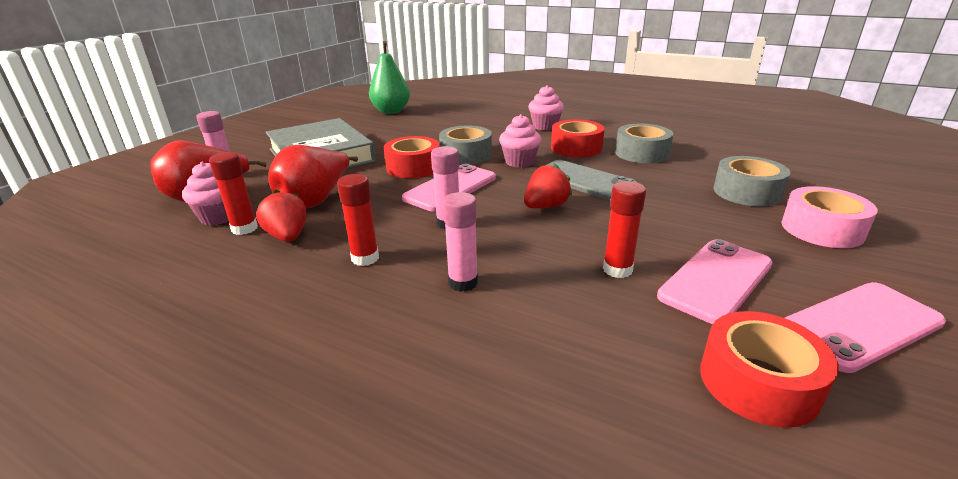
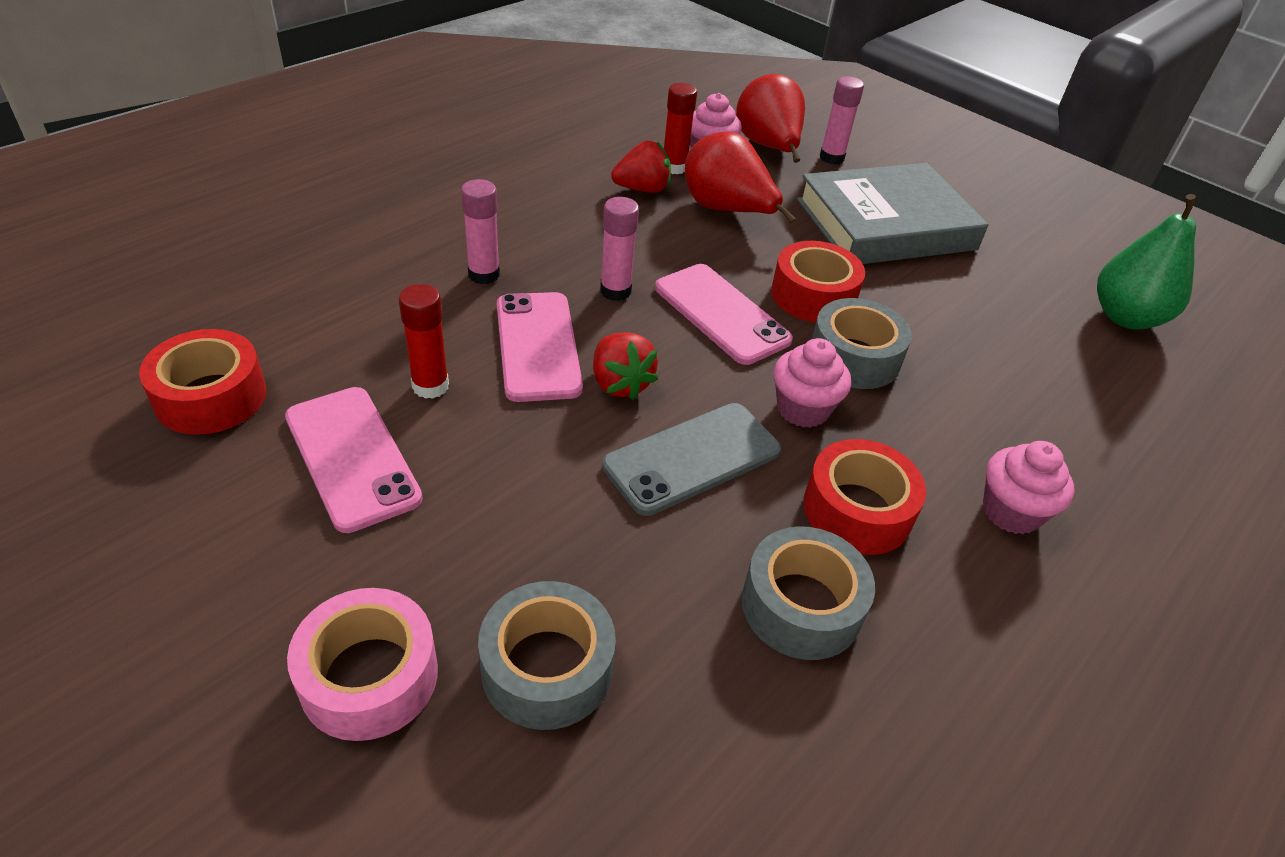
camera: 100 degrees right, 15 degrees up
red glue stick [337,174,379,266] -> none
pink phone [785,282,946,373] -> pink phone moved to [497,292,583,402]

